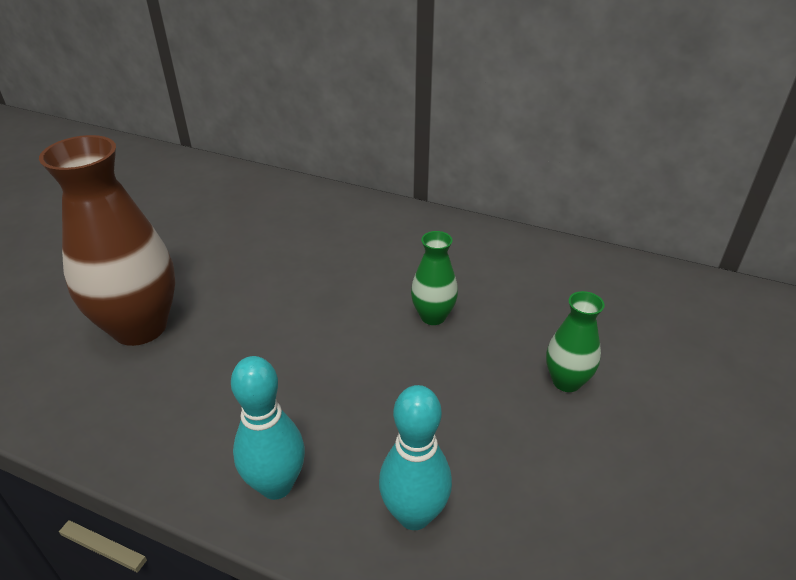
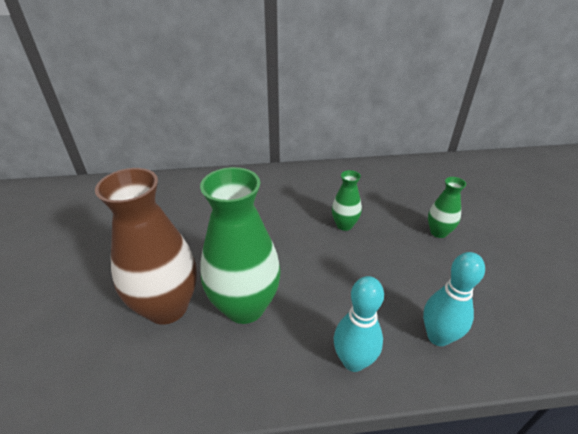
camera: 30 degrees left, 0 degrees up
none -> green vase [200,167,281,324]

